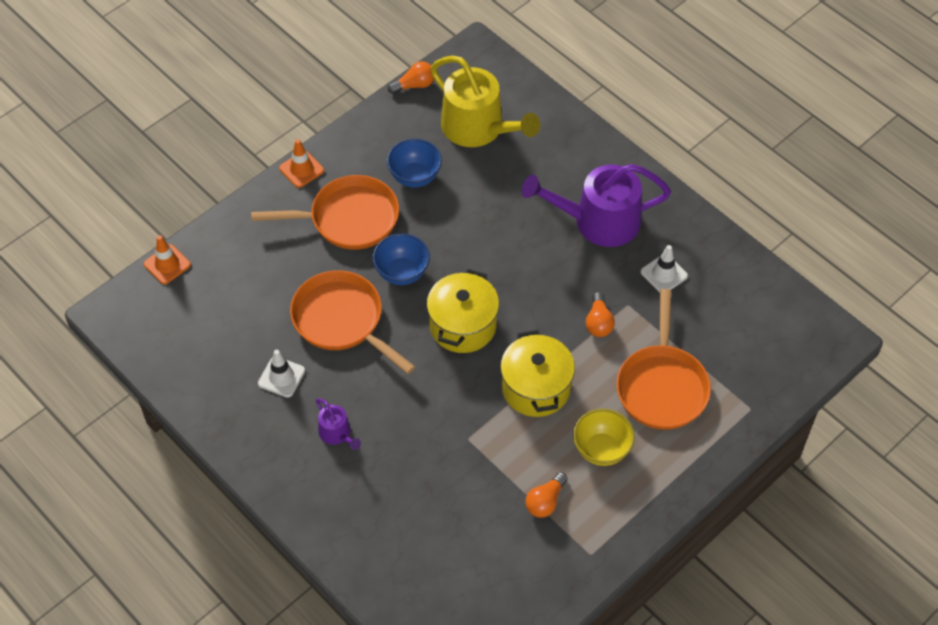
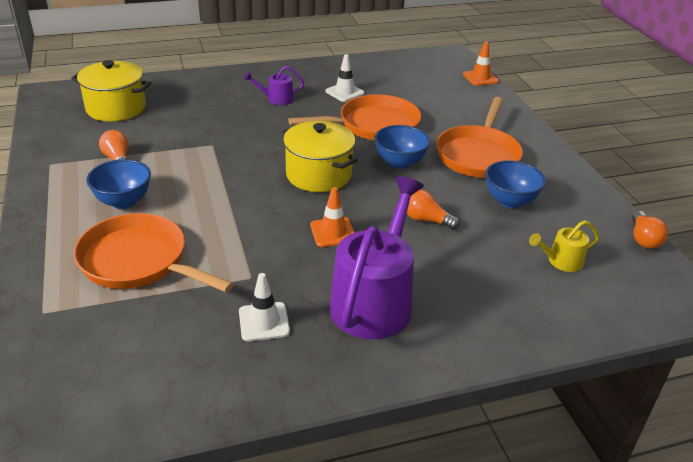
camera: 115 degrees right, 20 degrees down
orange traffic cone [279,139,324,188] -> orange traffic cone moved to [310,187,355,247]
yellow watering can [430,56,540,147] -> yellow watering can [529,220,599,272], size x0.46
yellow pot [500,330,575,417] -> yellow pot moved to [71,60,151,122]
yellow bowl [573,409,635,466] -> blue bowl [86,159,151,209]
orange light bulb [586,292,615,337] -> orange light bulb moved to [407,190,460,230]

